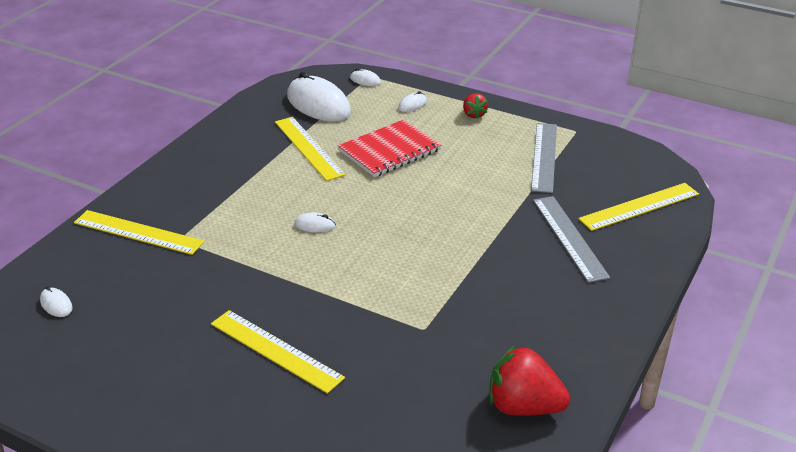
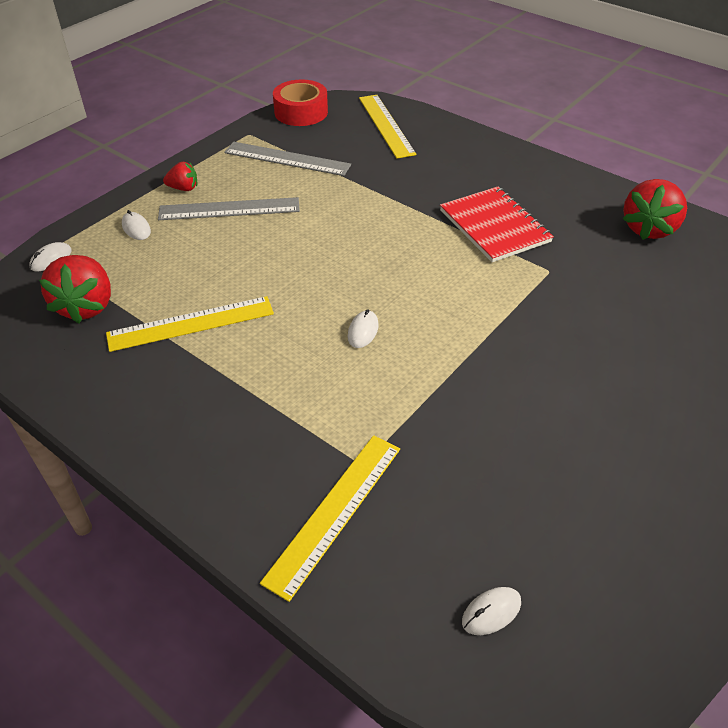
camera: 80 degrees left, 10 degrees up
yellow ruler [211,310,345,394] -> none
white mouse [287,72,351,122] -> red strawberry [39,255,111,323]
red notebook [338,119,441,177] -> red notebook moved to [440,187,554,262]
grey ruler [533,196,610,283] -> grey ruler moved to [158,197,300,220]
none -> red tape [273,80,328,126]

